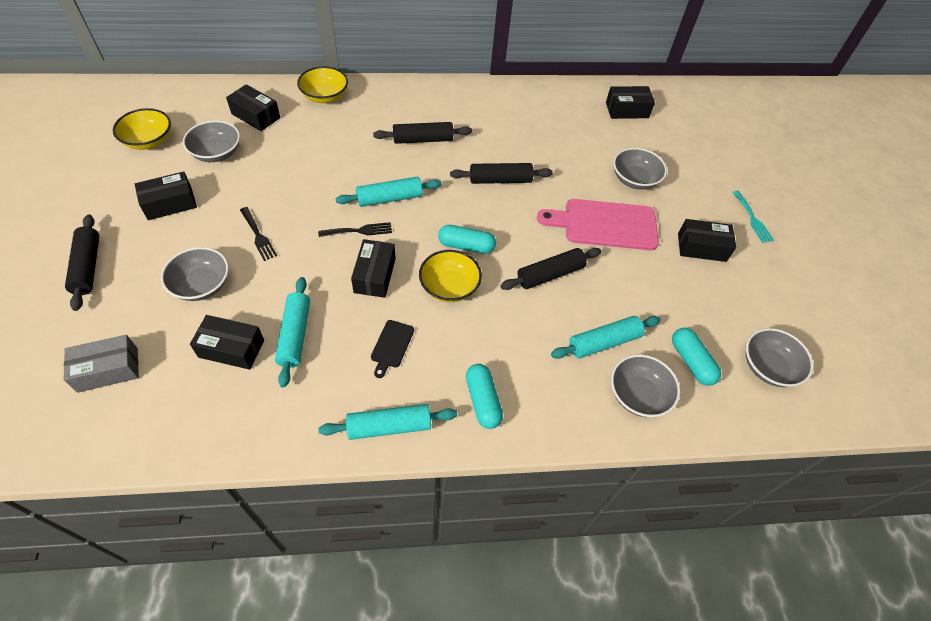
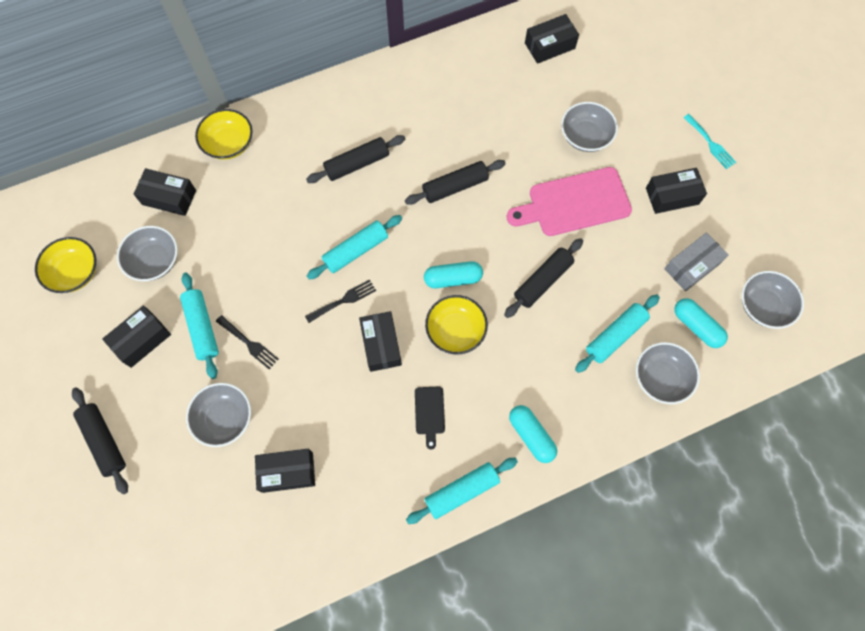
camera: 15 degrees left, 15 degrees up
grey box [64,335,139,393] -> grey box moved to [664,232,729,291]
turquoise rolling pin [275,277,310,388] -> turquoise rolling pin moved to [180,273,219,379]

